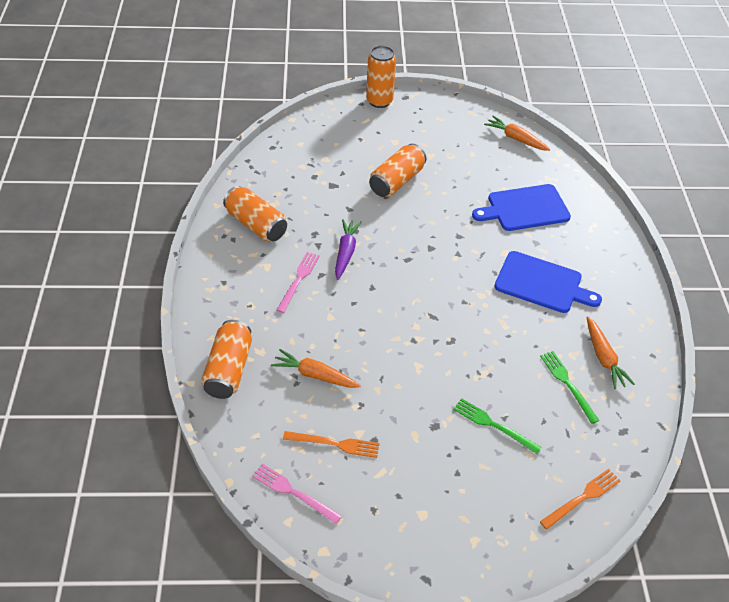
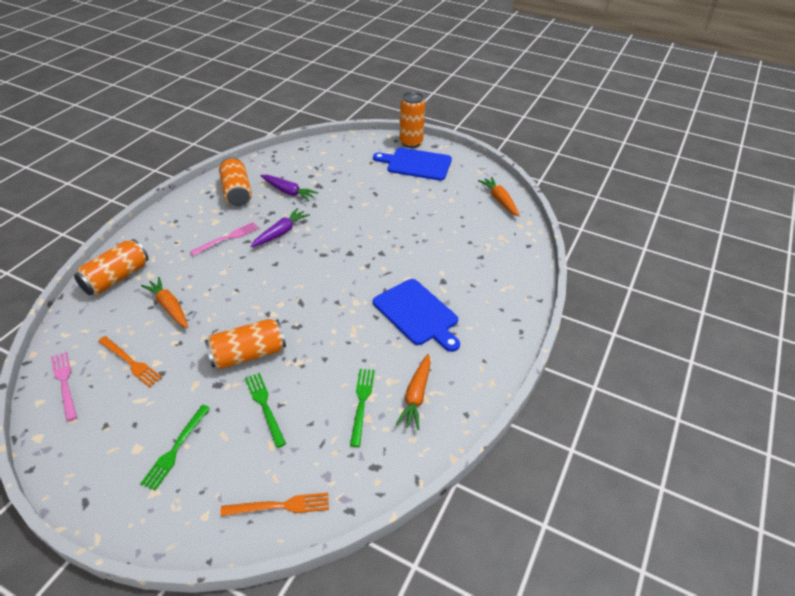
camera: 30 degrees right, 5 degrees down
orange can [369,144,426,197] -> orange can moved to [205,319,286,369]
blue cutting board [472,184,571,231] -> blue cutting board moved to [373,148,452,181]
none -> green fork [140,405,210,490]
none -> purple carrot [260,175,318,201]

